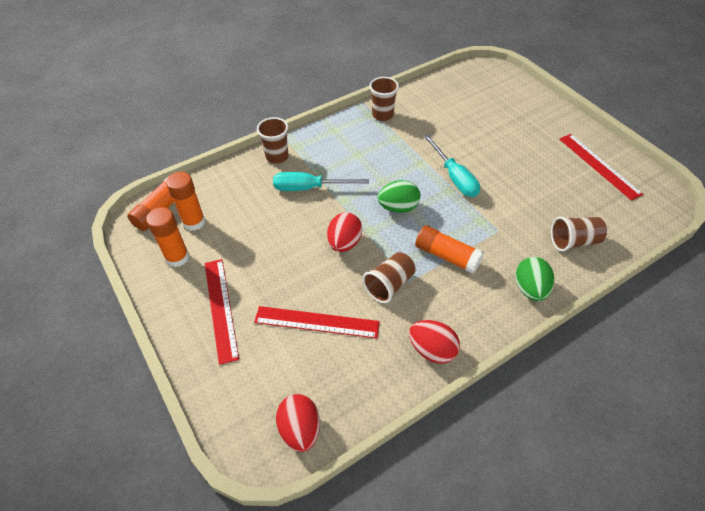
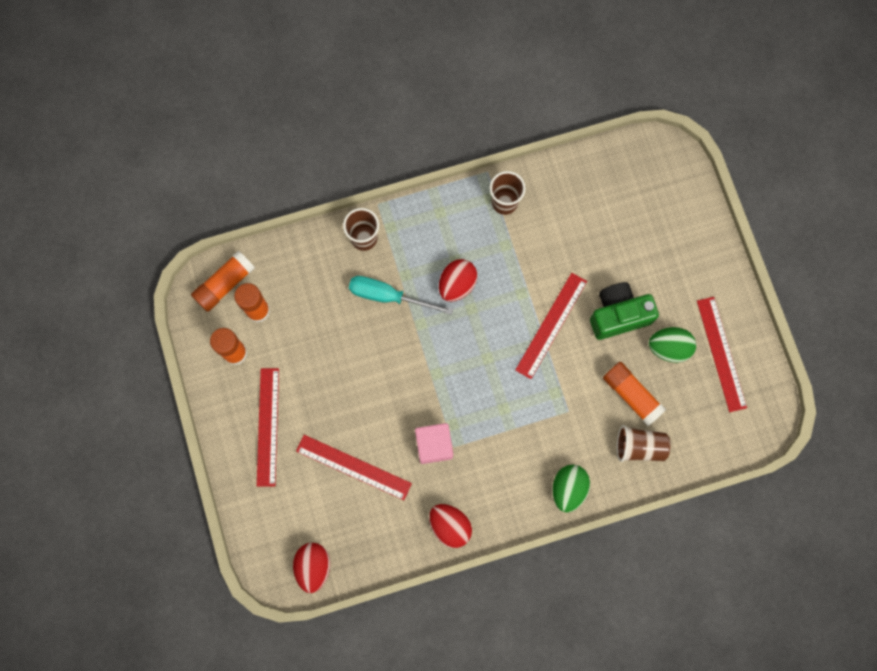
camera: 15 degrees right, 25 degrees up
red egg [327,212,362,252] -> red egg moved to [439,259,478,302]
brown cup [362,252,416,303] -> pink cube [415,423,453,464]
green egg [378,180,421,213] -> green egg moved to [649,327,696,363]
orange glue stick [415,226,484,274] -> orange glue stick moved to [603,362,666,426]
turquoise screwdriver [423,134,480,197] -> red ruler [515,273,587,379]
none -> green camera [590,282,659,340]

